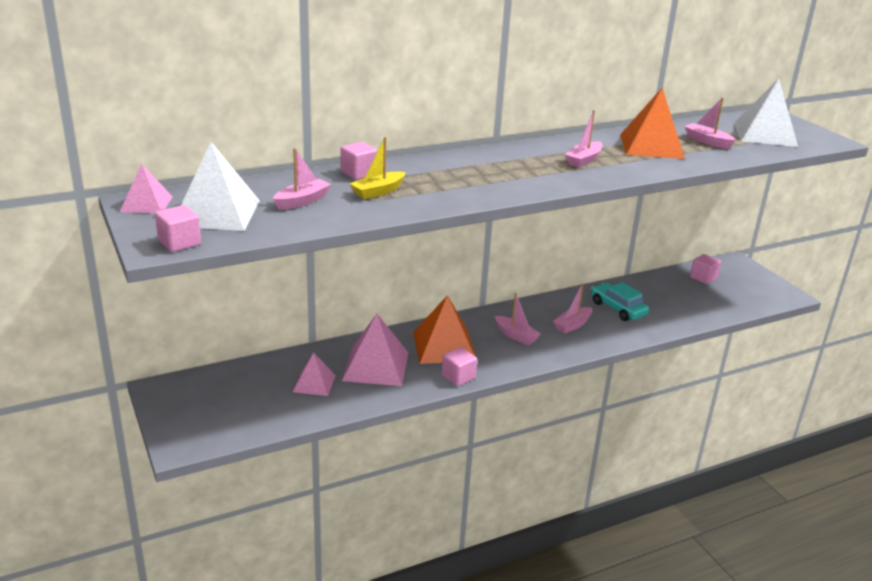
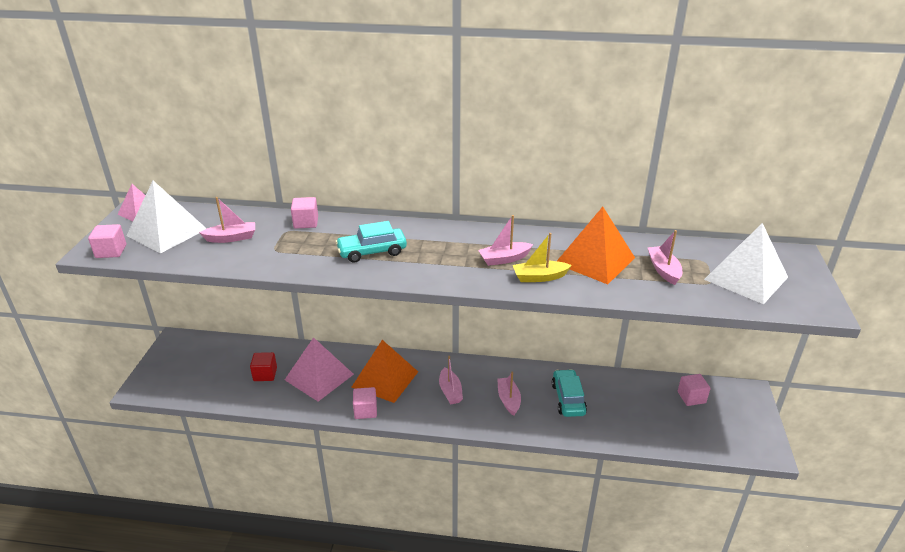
camera: 35 degrees right, 5 degrees up
pink pyramid [293,353,336,396] -> red cube [250,352,277,381]
yellow boat [350,137,406,199] -> yellow boat moved to [513,233,572,282]
pink boat [553,284,592,334] -> pink boat turned 90 degrees clockwise [497,372,521,416]
none -> turquoise car [335,221,407,263]

